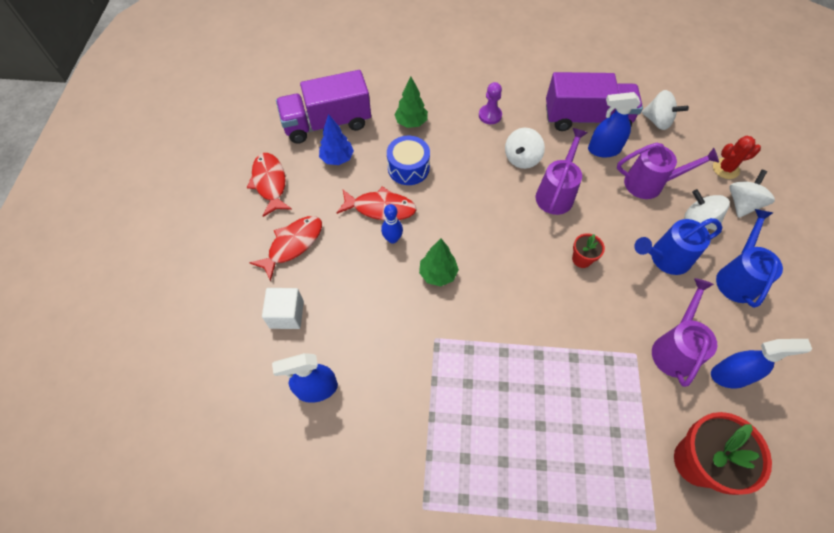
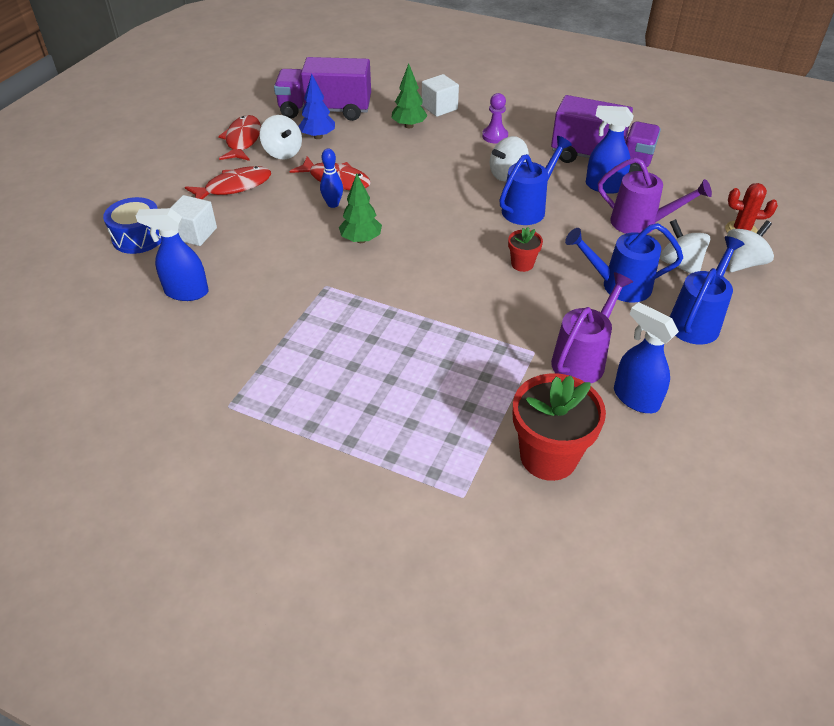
camera: 20 degrees right, 15 degrees down
blue drum [387,136,430,185] -> blue drum moved to [103,197,162,254]
purple watering can [536,128,588,215] -> blue watering can [499,136,572,225]
white spinning top [642,90,689,130] -> white spinning top moved to [260,115,302,159]
blue spray bottle [711,339,812,389] -> blue spray bottle turned 150 degrees counterclockwise [614,302,679,413]
none -> white cube [422,74,459,117]

